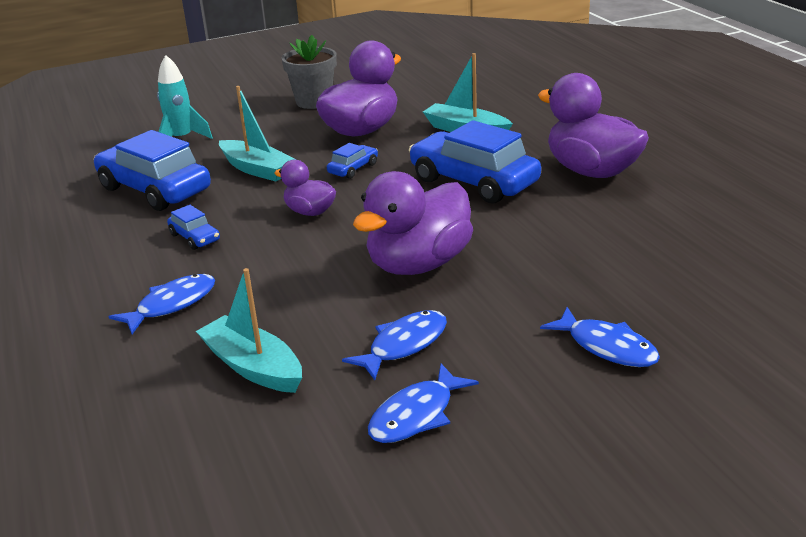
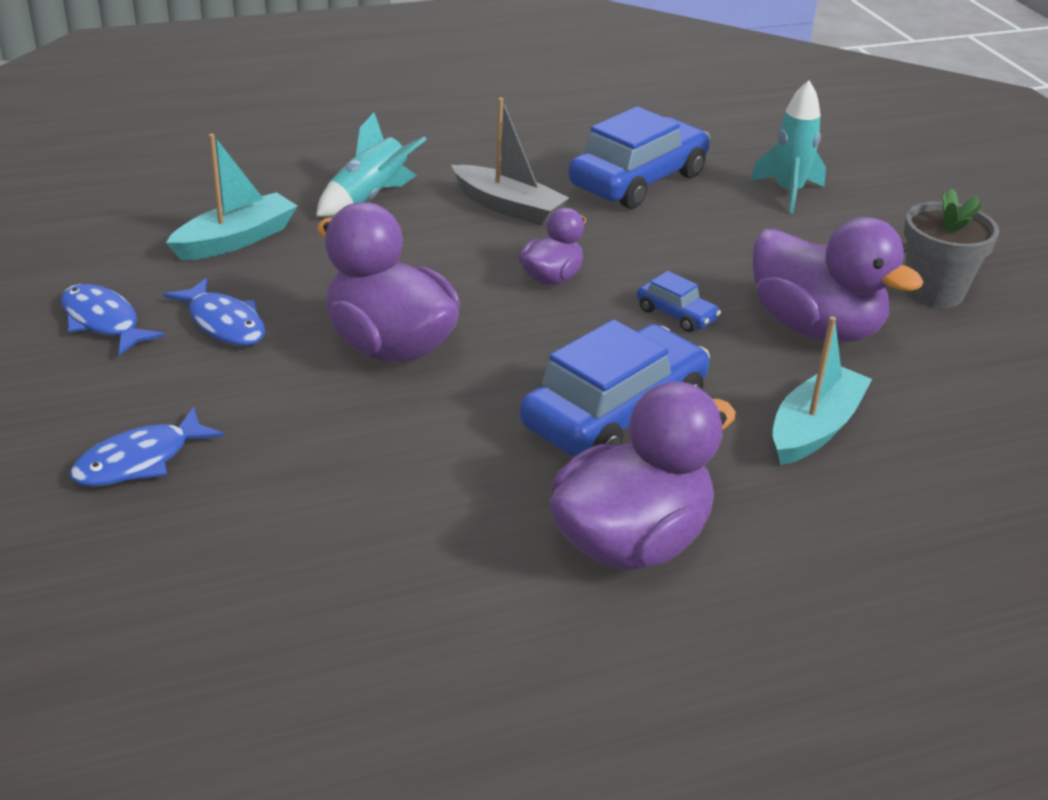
camera: 90 degrees right, 5 degrees up
blue fish [108,274,215,334] -> turquoise rocket [316,113,427,217]
blue car [167,205,220,250] -> grey boat [451,97,569,226]
turquoise boat [219,86,296,182] -> none

